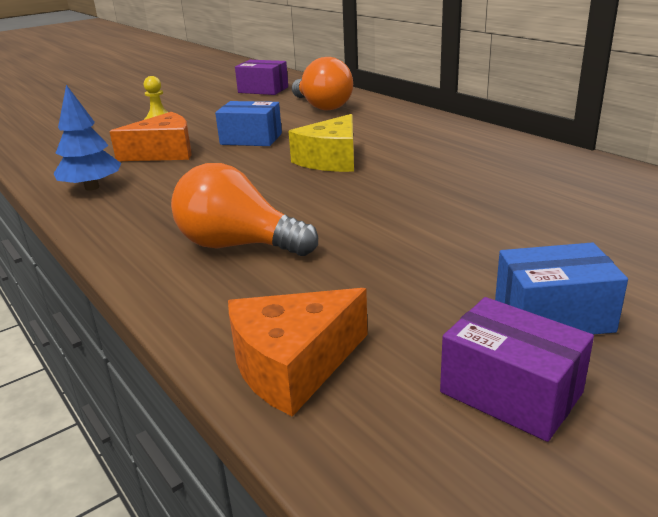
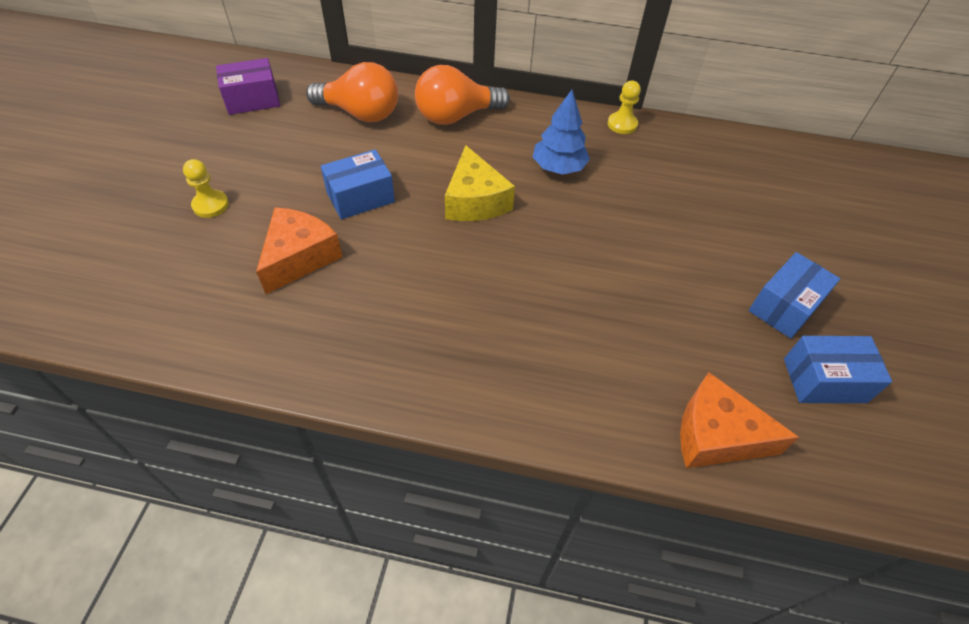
camera: 45 degrees left, 25 degrees up
blue tree [54,85,121,191] -> blue tree moved to [533,90,590,175]
orange light bulb [171,163,318,256] -> orange light bulb moved to [415,65,510,125]
orange cheese [228,288,368,417] -> orange cheese turned 90 degrees clockwise [680,372,799,468]
purple box [440,297,594,442] -> blue box [784,336,892,403]
none -> yellow pawn [608,81,641,134]

